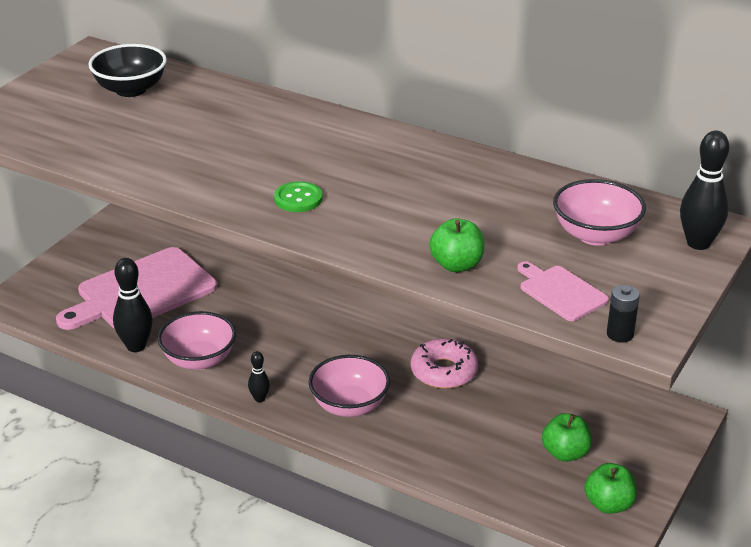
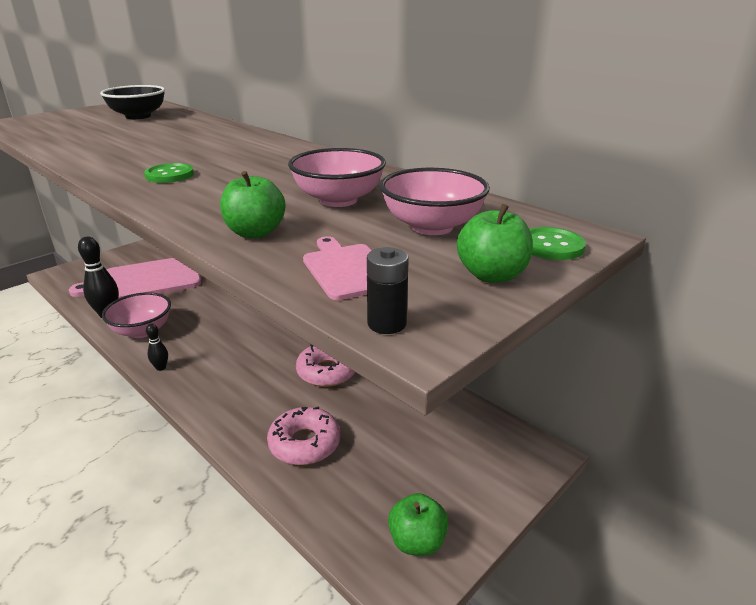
camera: 15 degrees right, 5 degrees down
pink bowl [309,355,390,417] -> pink bowl moved to [288,148,386,207]
green apple [542,413,592,462] -> green apple moved to [457,204,533,283]
black bowling pin [680,131,729,250] -> green button [529,227,586,260]
none -> pink donut [267,406,340,465]

